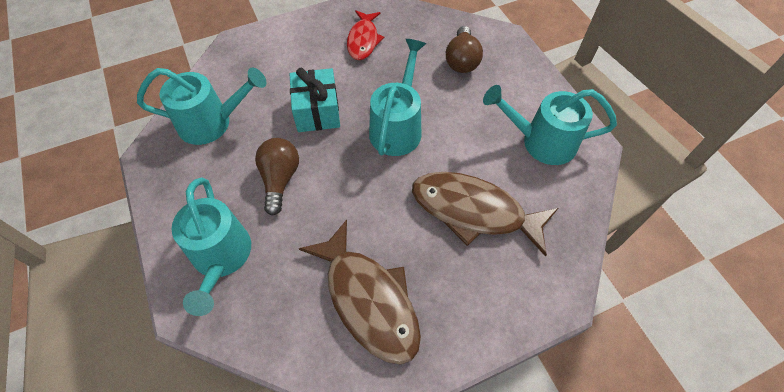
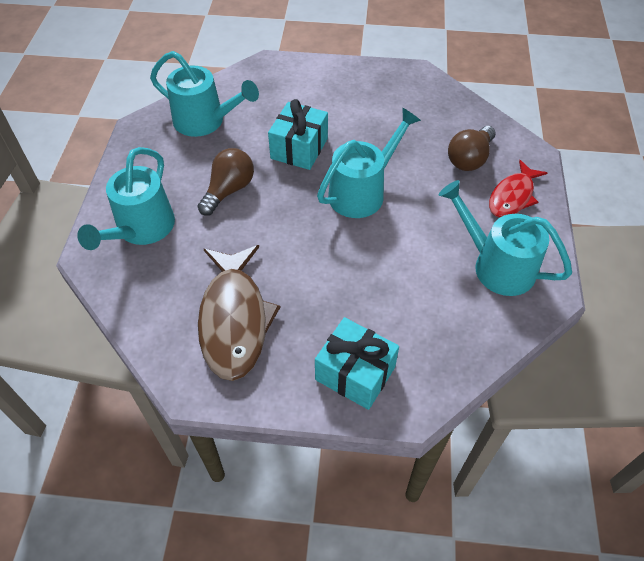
camera: 30 degrees right, 5 degrees down
red fish [347,10,384,60] -> red fish moved to [489,160,547,217]
brown fish [412,172,558,257] -> none
none -> turquoise gift [315,317,399,410]

